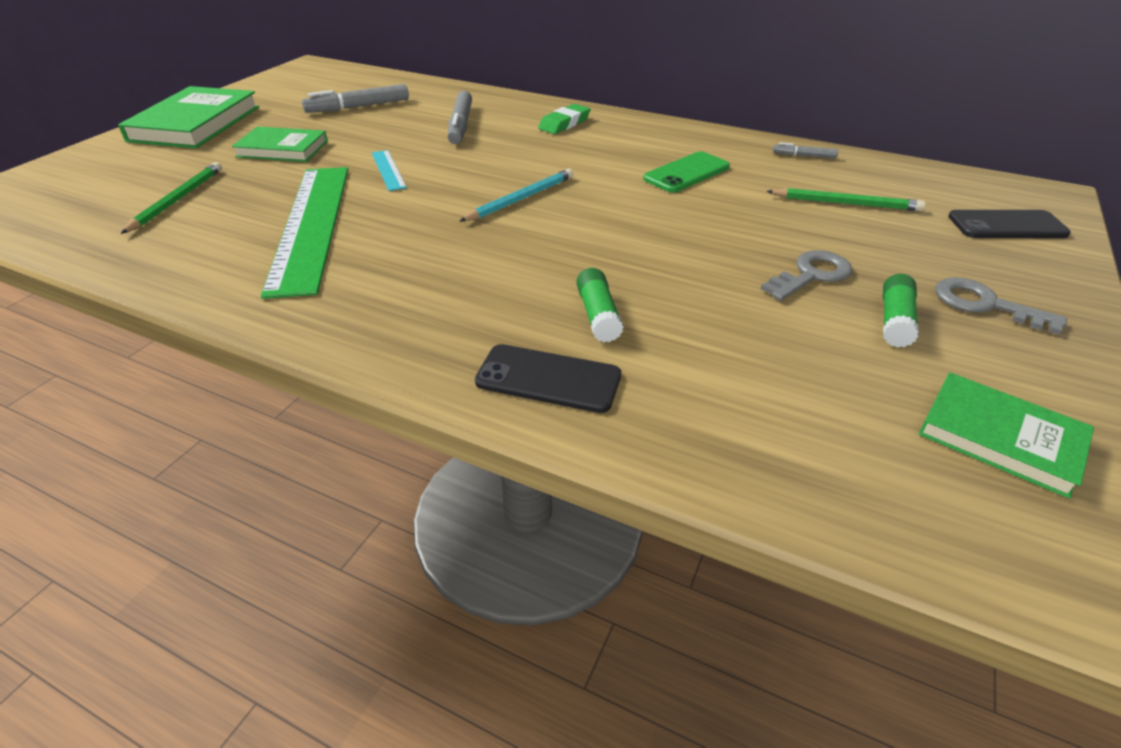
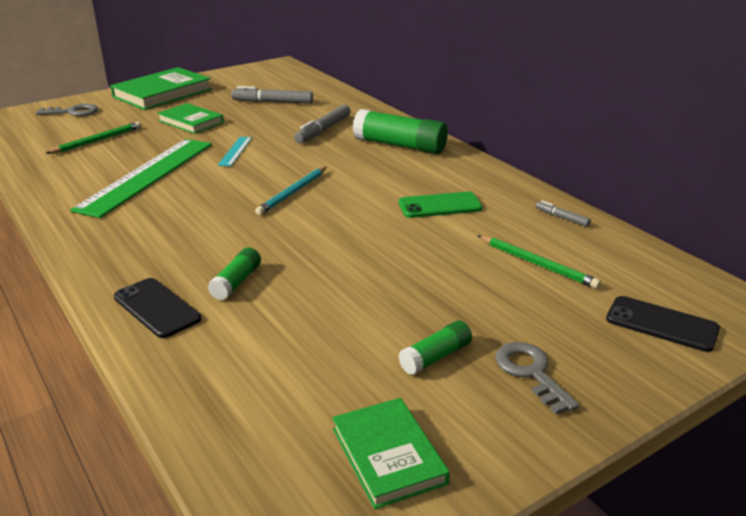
camera: 30 degrees right, 10 degrees down
turquoise pencil [460,169,573,221] -> turquoise pencil turned 135 degrees clockwise [255,167,327,215]
green eraser [538,104,591,134] -> green glue stick [353,109,448,154]
grey key [761,250,852,301] -> grey key moved to [36,104,98,116]

